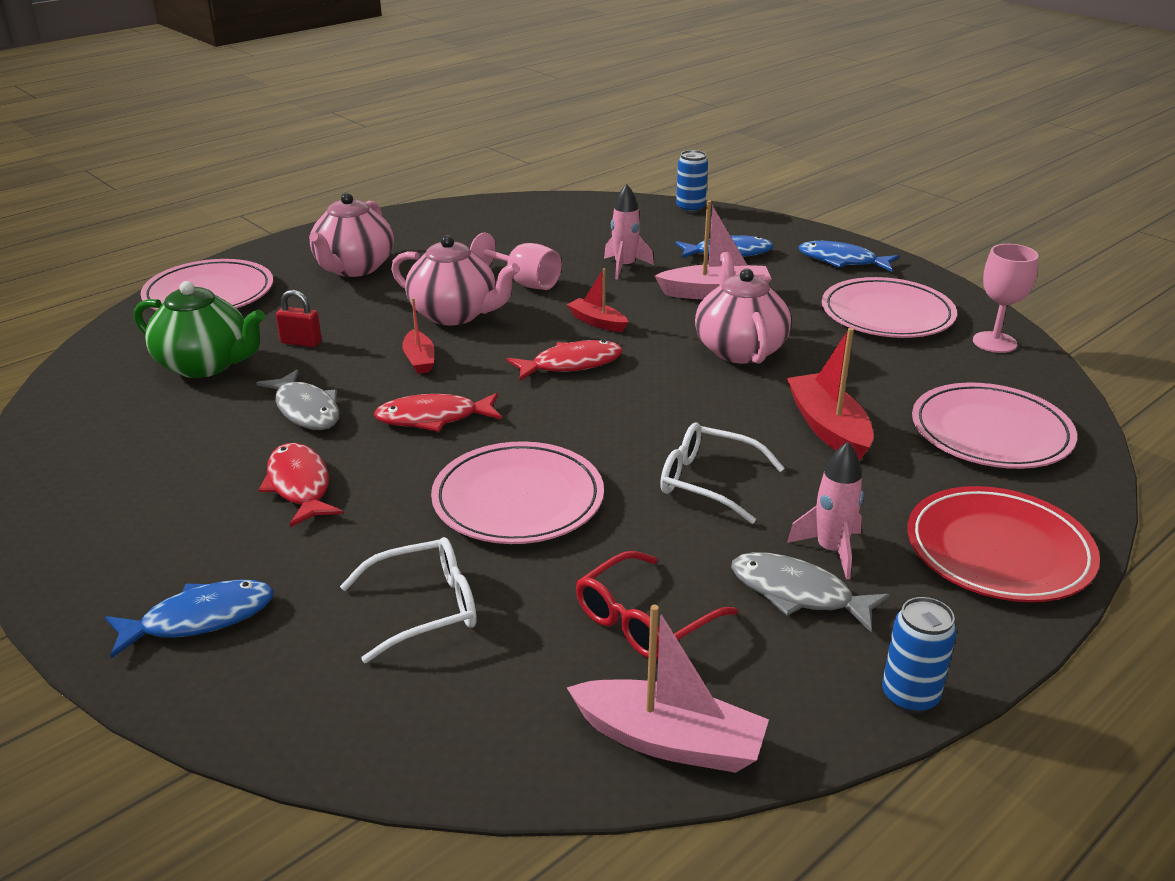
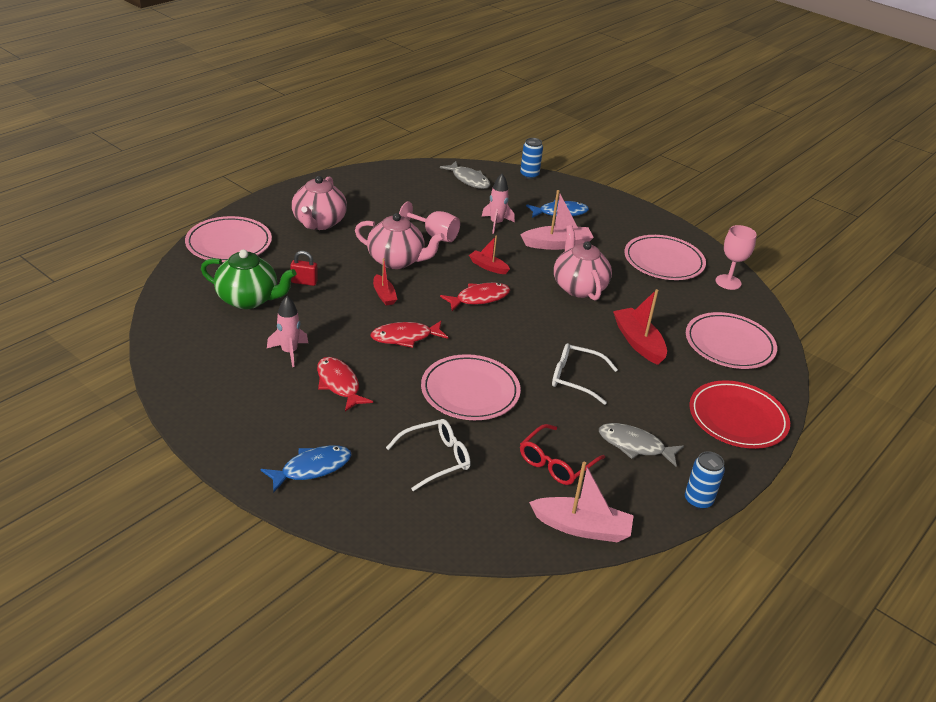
camera: 10 degrees left, 5 degrees up
grey fish [256,369,340,430] -> grey fish moved to [440,161,490,189]
pink rocket [787,441,864,579] -> pink rocket moved to [267,296,308,367]
blue fish [799,241,899,272] -> none

